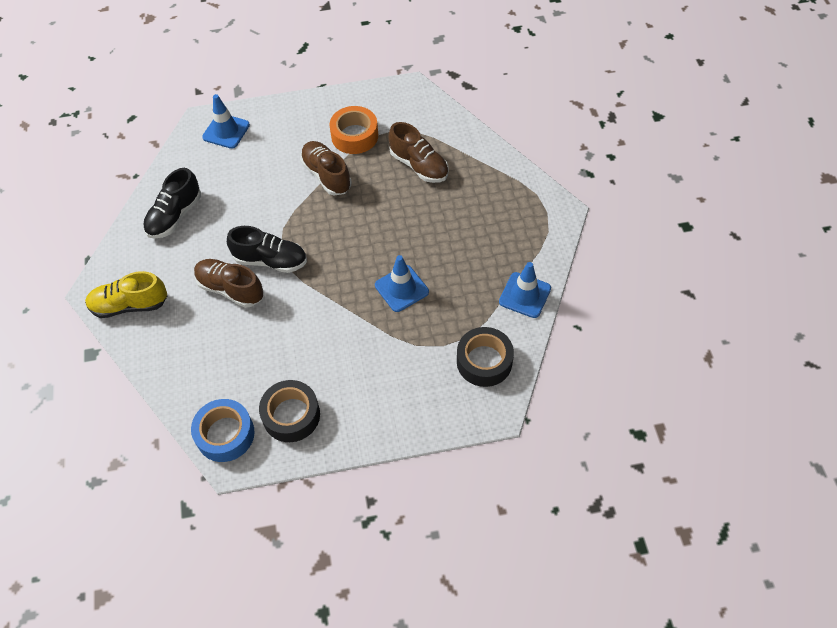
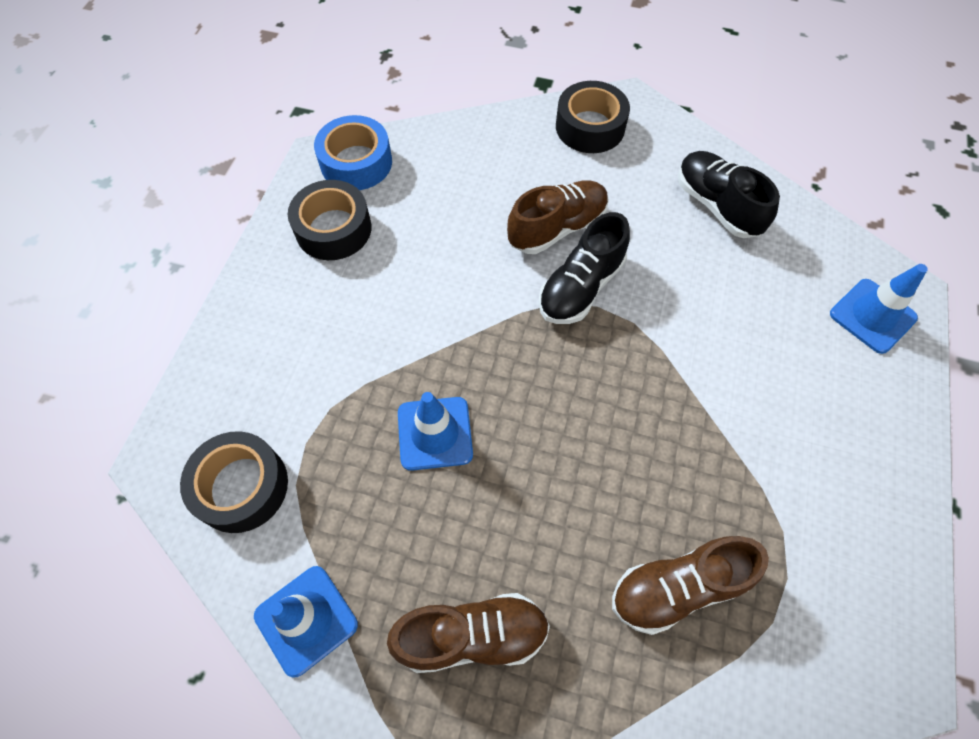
camera: 115 degrees right, 5 degrees up
yellow shoe [85,271,167,318] -> black tape [556,81,630,153]
brown shoe [300,141,352,195] -> brown shoe moved to [387,593,550,673]
orange tape [329,106,378,154] -> none

